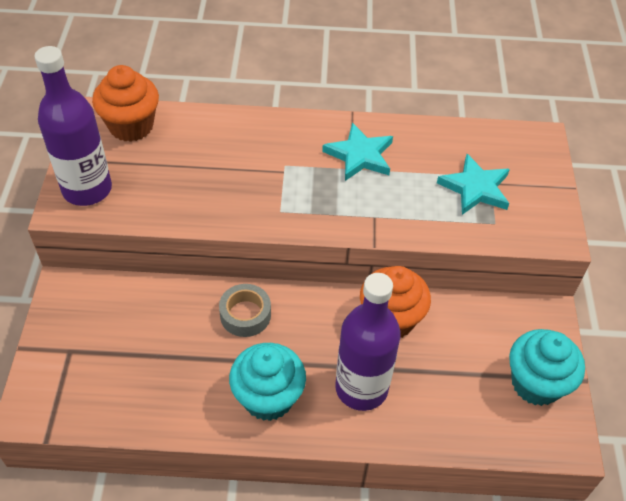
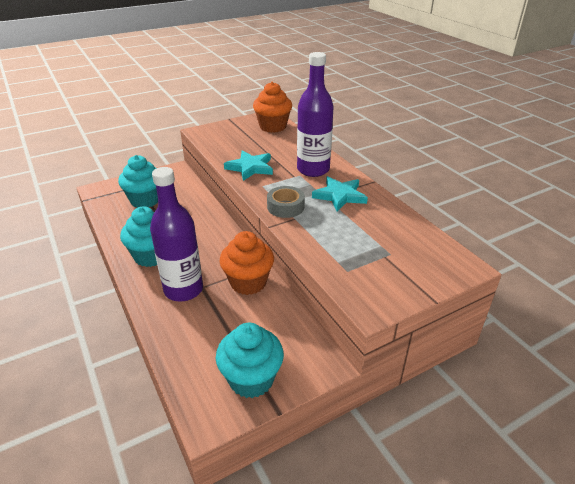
camera: 60 degrees right, 15 degrees down
purple bottle [34,46,112,206] -> purple bottle moved to [297,52,334,177]
grey tape [219,284,271,337] -> grey tape moved to [267,186,305,218]
turquoise star [437,154,510,215] -> turquoise star moved to [224,150,273,181]
none -> turquoise cupcake [118,155,158,208]

